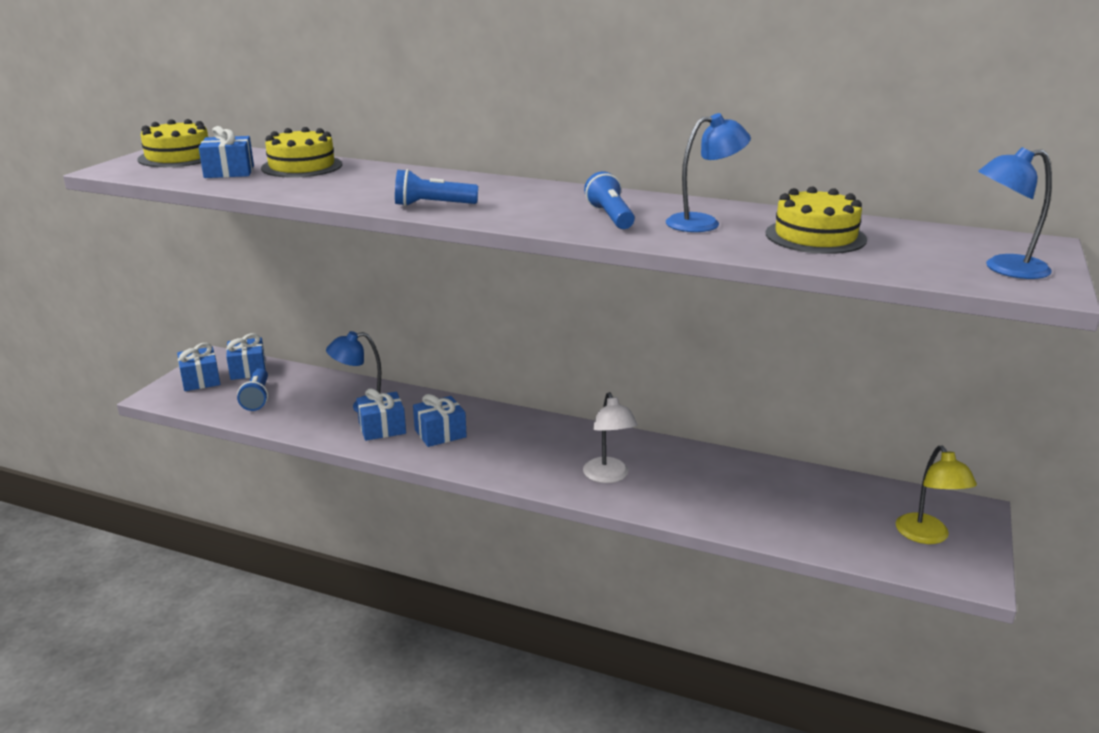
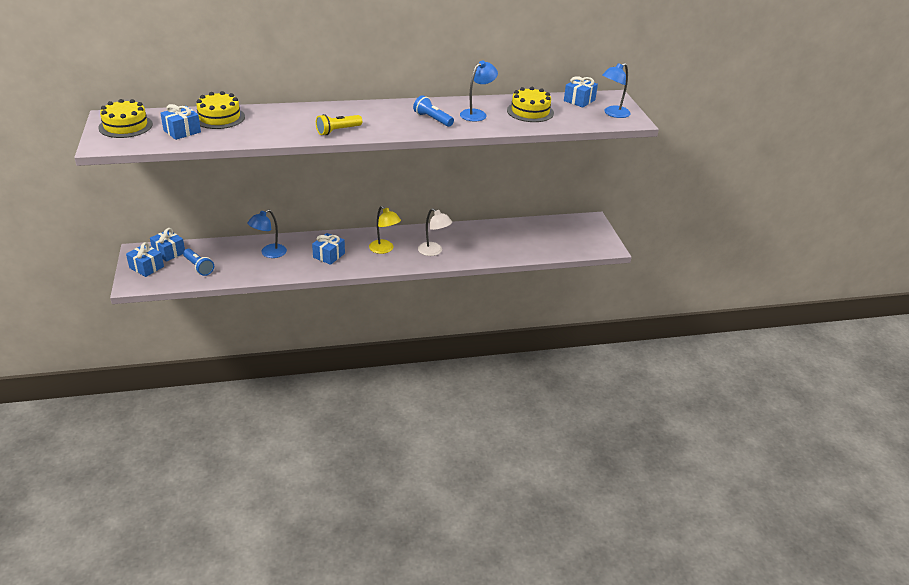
camera: 35 degrees left, 10 degrees up
blue gift [356,388,406,441] -> blue gift moved to [564,76,598,108]
blue flashlight [395,169,478,206] -> yellow flashlight [316,114,362,135]
yellow lamp [896,445,977,544] -> yellow lamp moved to [369,206,401,254]

